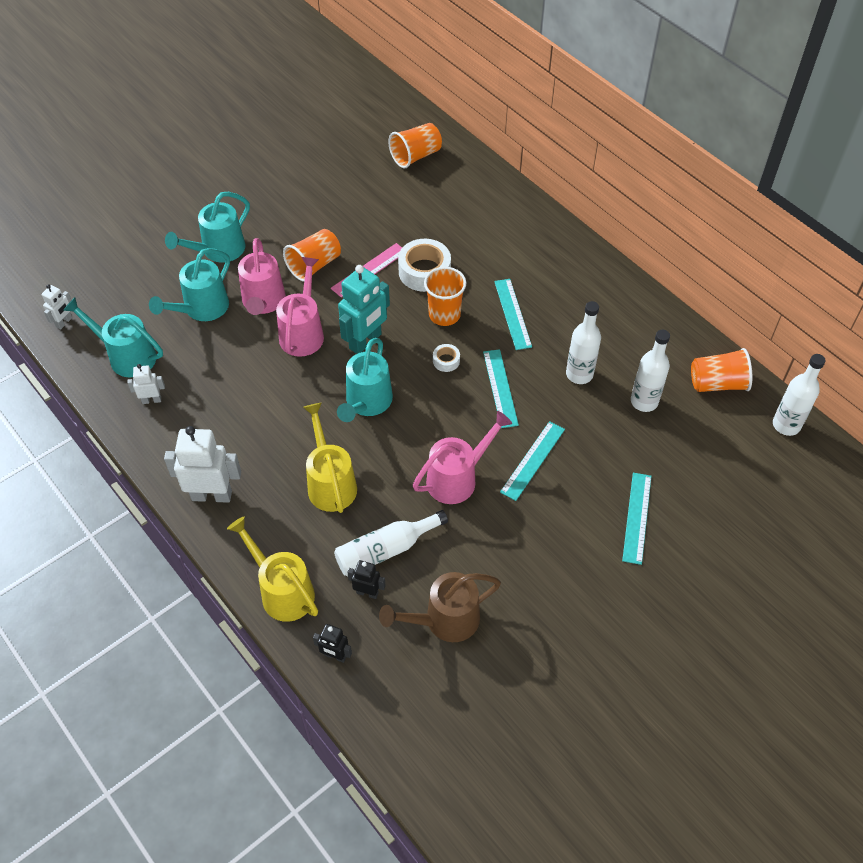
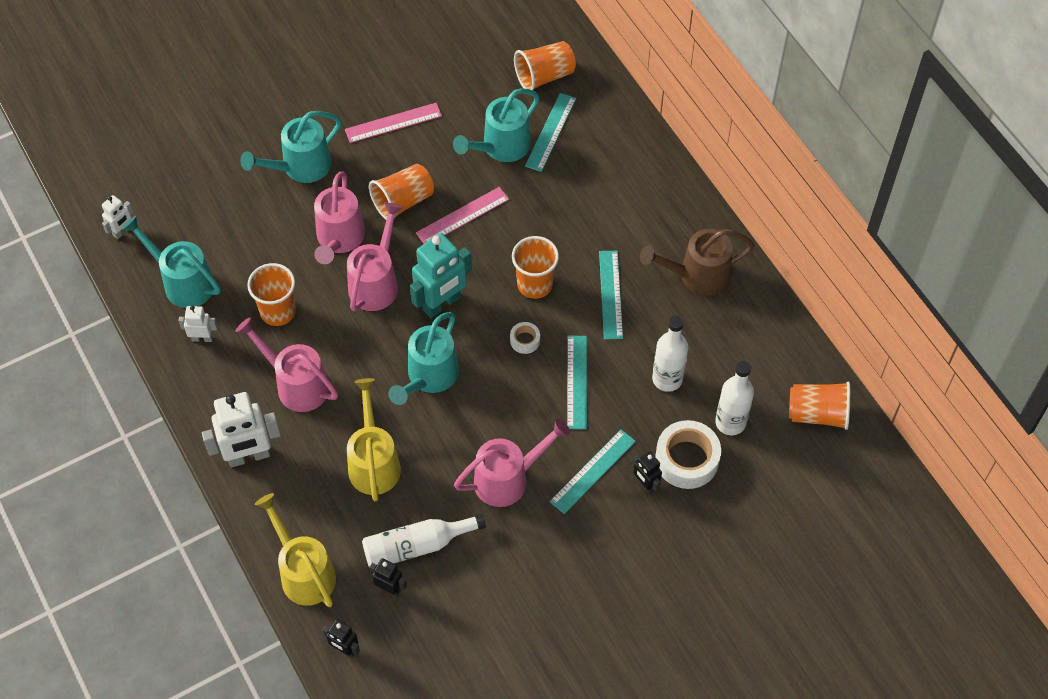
camera: 10 degrees right, 5 degrees up
turquoise watering can [149,248,230,321] -> turquoise watering can moved to [453,88,540,162]
white robot [164,426,241,503] -> white robot turned 150 degrees clockwise [202,392,281,467]
brown watering can [379,572,501,642] -> brown watering can moved to [640,229,755,296]
white tape [398,239,451,292] -> white tape moved to [655,420,721,489]
turquoise ruler [622,473,651,565] -> turquoise ruler moved to [525,93,576,172]
white bottle [773,354,826,436] -> none
none -> pink watering can [235,318,338,412]
none -> orange cup [247,263,296,326]
none -> pink ruler [345,103,442,143]
none -> black robot [632,451,662,494]

